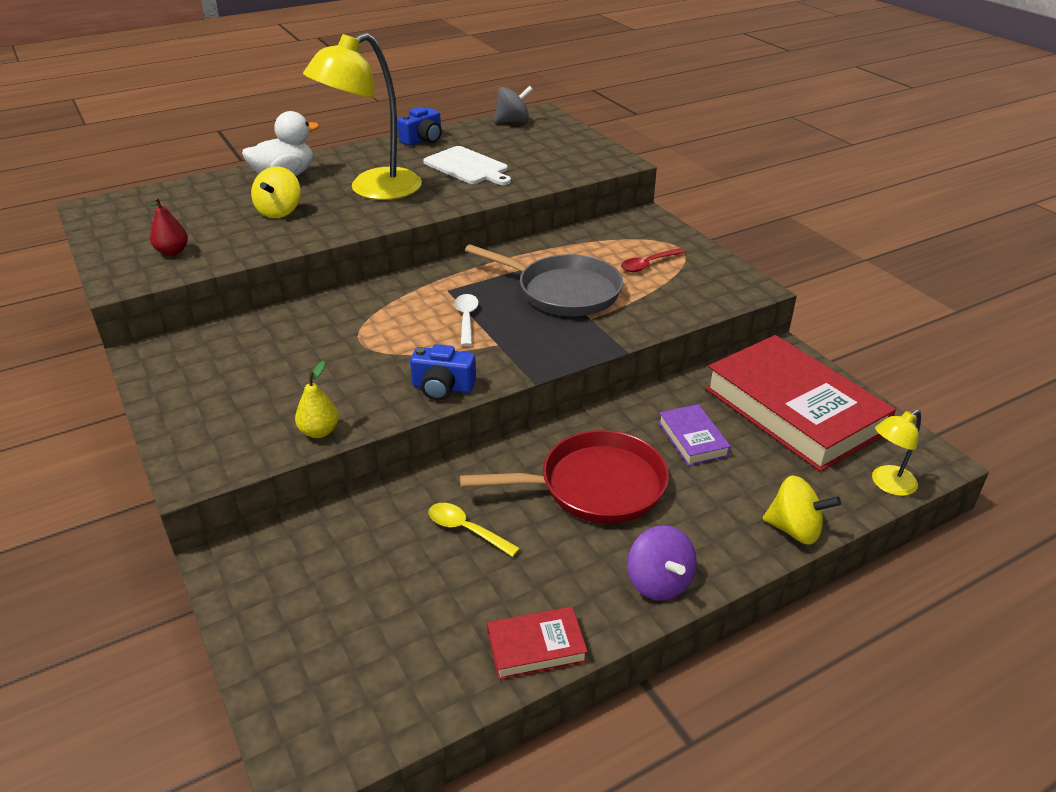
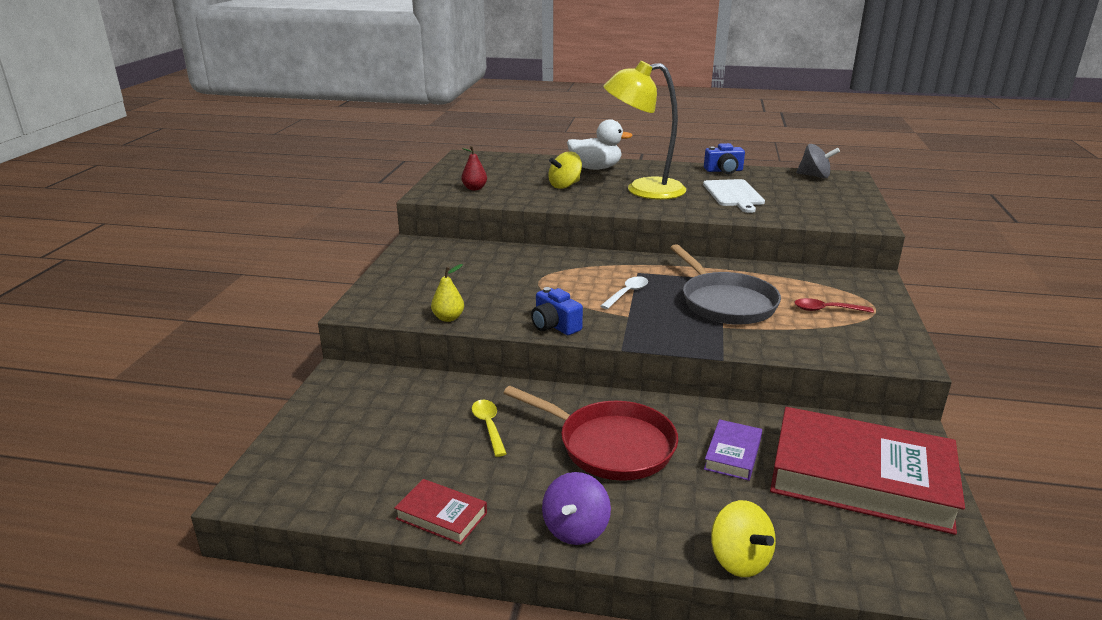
camera: 40 degrees right, 10 degrees down
red book [705,335,896,472] -> red book turned 75 degrees counterclockwise [770,407,965,535]
yellow lamp [872,410,921,496] -> none

